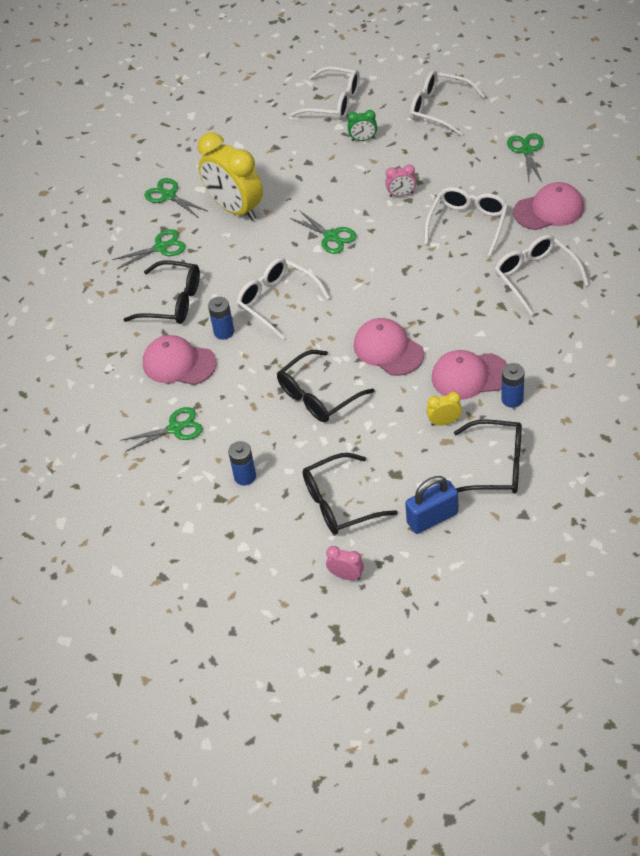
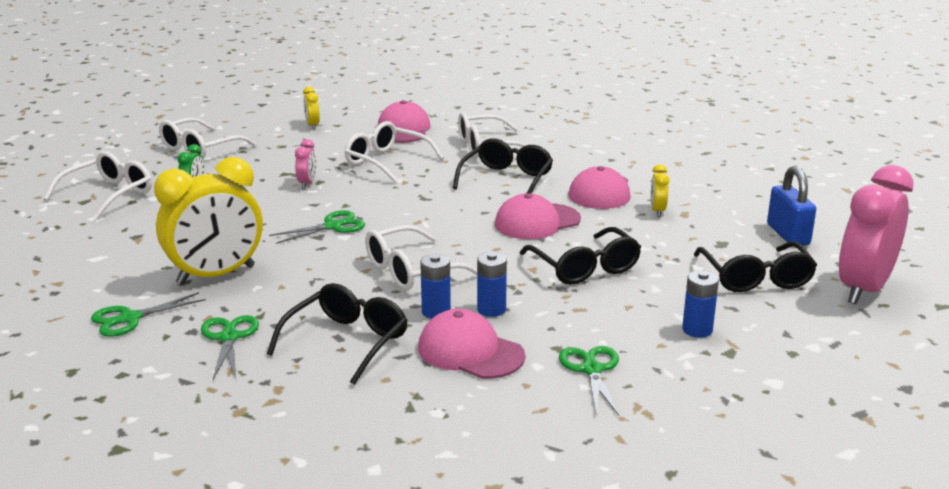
camera: 80 degrees left, 25 degrees down
pink cap [143,335,217,385] -> pink cap turned 90 degrees clockwise [418,309,525,379]
pink clock [326,546,364,580] -> pink clock [839,165,914,304], size x2.33
black glasses [454,420,522,493] -> black glasses moved to [453,138,553,194]
blue battery [501,363,525,408] -> blue battery moved to [477,252,507,317]
green scissors [507,133,543,182] -> yellow clock [303,87,320,130]

